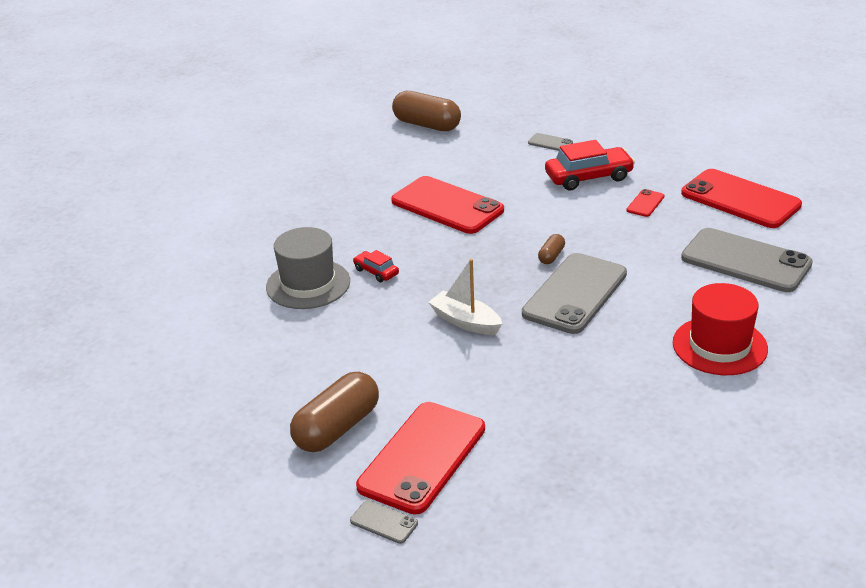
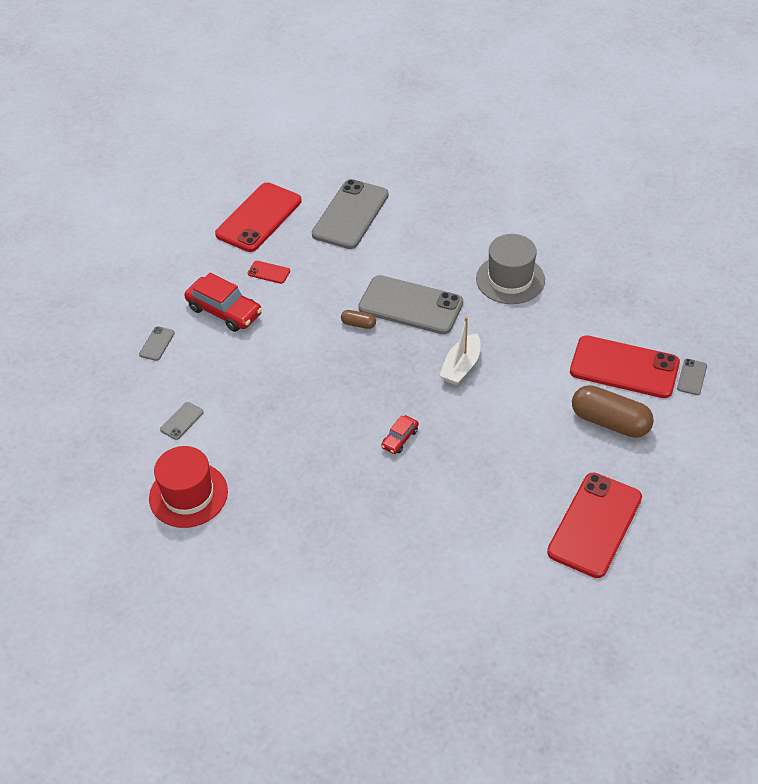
camera: 100 degrees left, 15 degrees up
grey hat [266,227,350,309] -> grey hat moved to [476,234,545,304]
red phone [391,176,504,234] -> red phone moved to [547,473,642,578]
brown capsule [392,91,461,131] -> none
red car [545,140,635,190] -> red car turned 150 degrees clockwise [184,273,262,332]
red hat [673,283,768,375] -> red hat moved to [149,446,228,528]
none -> grey phone [160,402,204,440]

